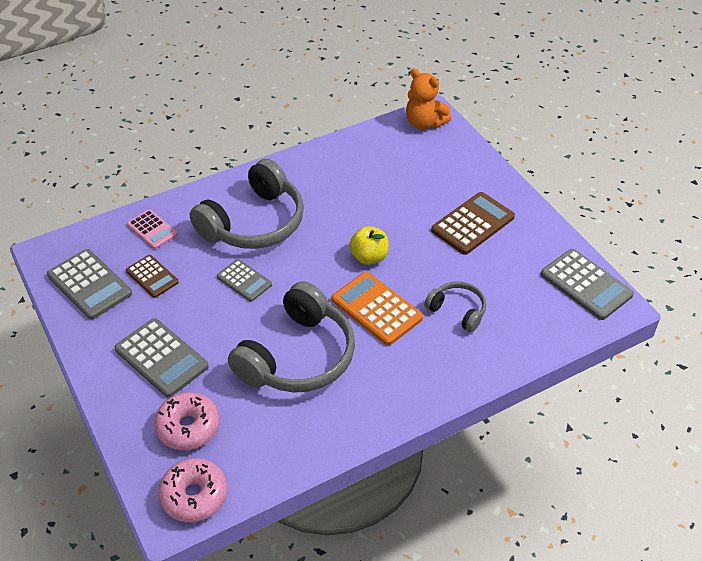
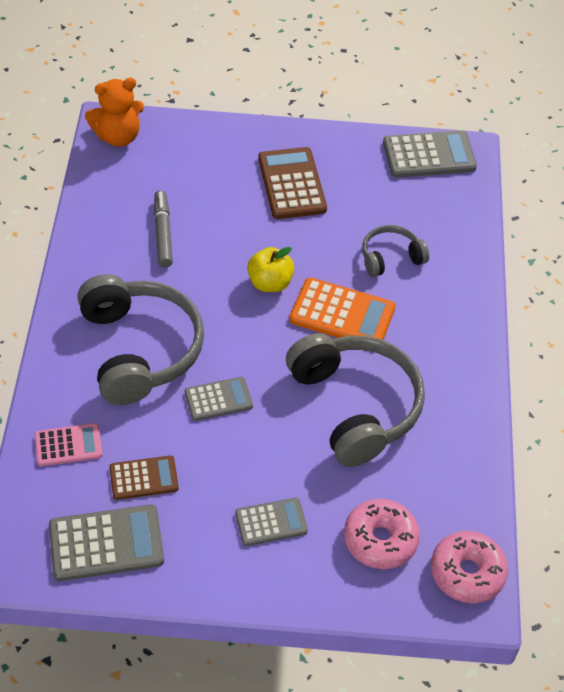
camera: 60 degrees left, 5 degrees up
grey calculator [115,318,209,398] -> grey calculator [235,498,308,546], size x0.62
orange calculator [332,272,423,346] -> orange calculator turned 150 degrees counterclockwise [289,277,395,340]
none -> grey marker [154,190,173,268]

